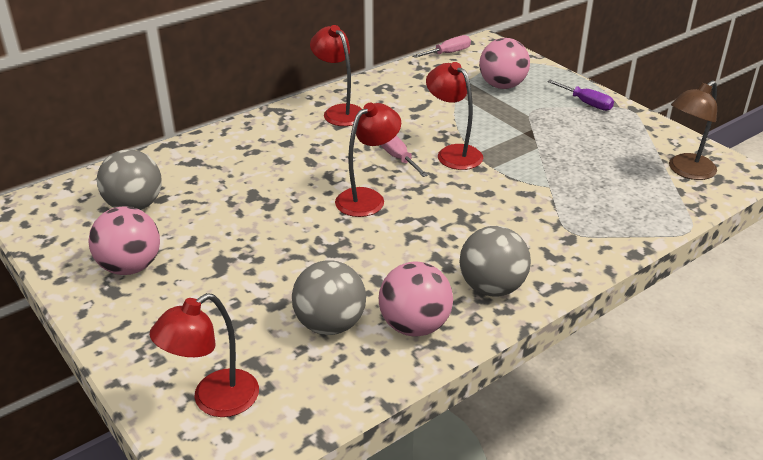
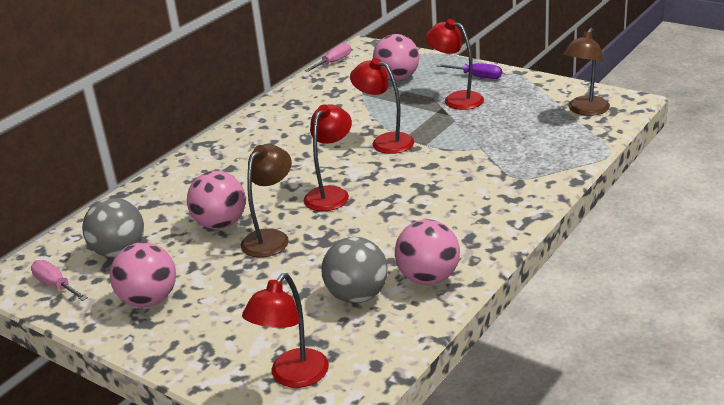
camera: 15 degrees left, 5 degrees down
red lamp [310,25,362,126] -> red lamp moved to [426,19,484,110]
pink screwdriver [381,136,428,177] -> pink screwdriver moved to [31,260,88,301]
grey ball [459,226,531,297] -> none
none -> pink ball [187,171,246,229]
none -> brown lamp [241,144,292,258]

